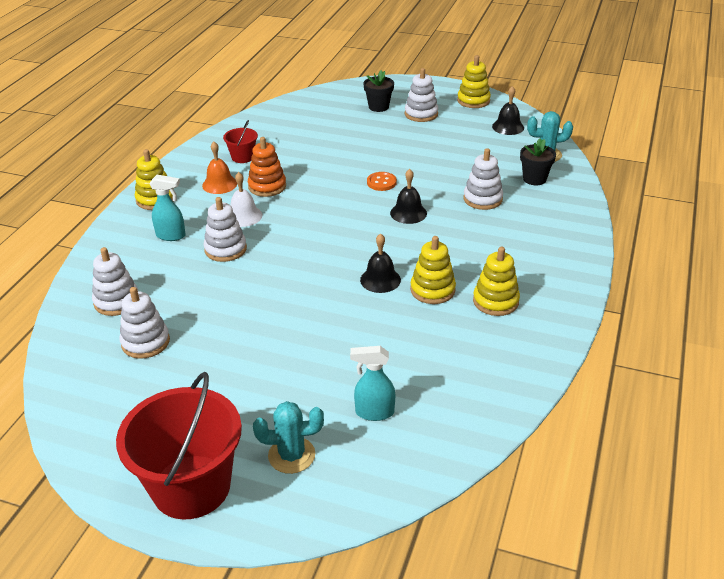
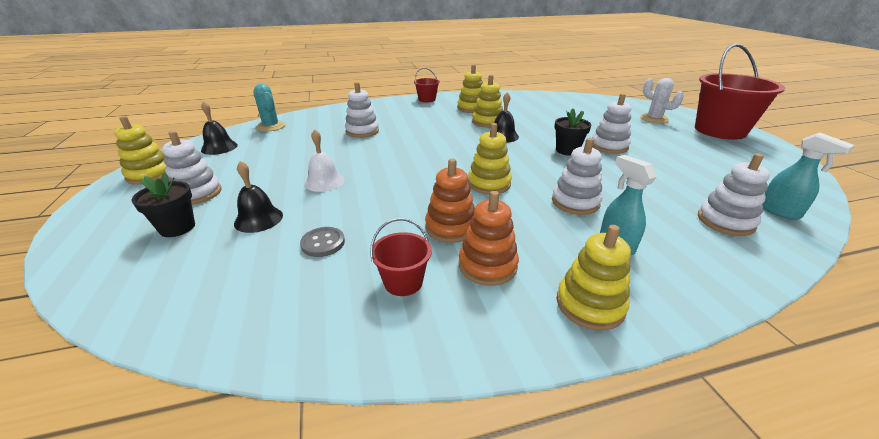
camera: 125 degrees left, 5 degrees down
white stacking toy [119,287,170,359] -> white stacking toy moved to [592,93,631,154]
orange bell [202,142,237,194] -> orange stacking toy [459,191,519,286]
white bell [231,172,262,227] -> white bell moved to [304,129,345,192]
turquoise cactus [253,401,324,474] -> white cactus [640,78,684,123]
turquoise spray bottle [350,346,395,421] -> turquoise spray bottle moved to [762,133,854,220]
orange button [367,172,397,191] -> none
black bell [390,169,427,224] -> black bell moved to [234,161,283,233]
black flower pot [520,138,556,185] -> black flower pot moved to [554,109,591,156]
none -> grey button [300,227,345,257]
none -> red bucket [414,68,440,102]
none -> yellow stacking toy [468,123,512,194]

